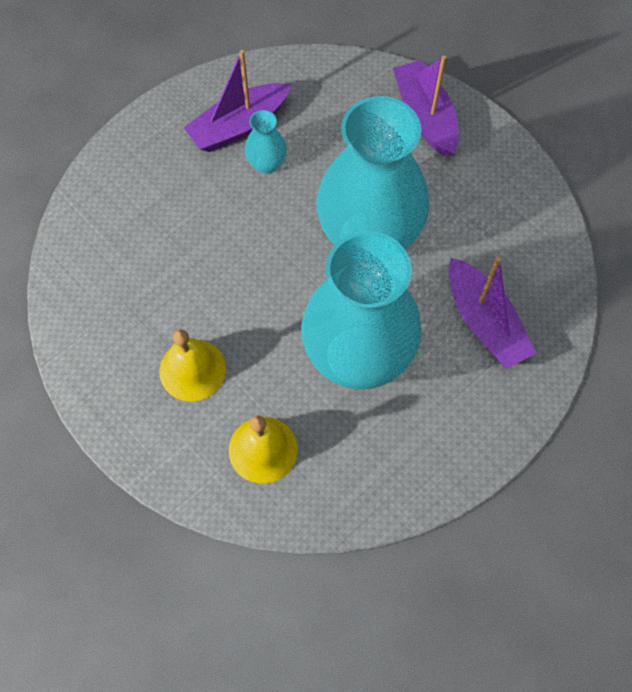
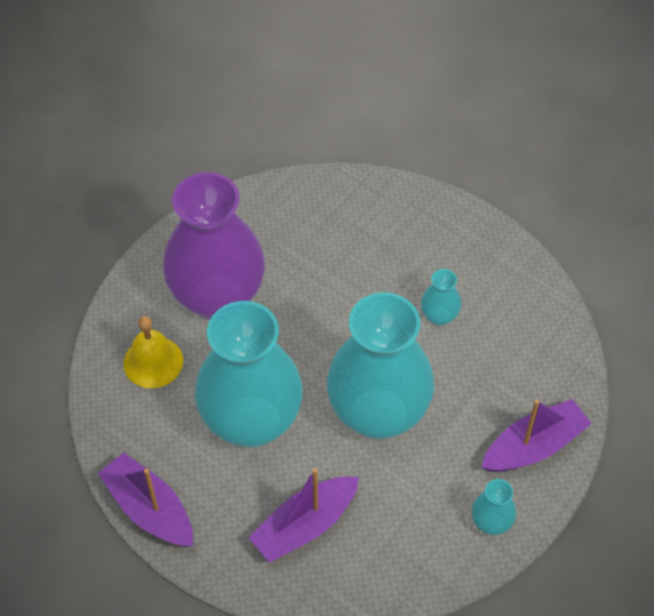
camera: 80 degrees right, 10 degrees down
yellow bell [159,329,226,402] -> purple vase [163,172,265,320]
purple boat [184,50,291,152] -> purple boat moved to [98,452,193,547]
none -> turquoise vase [472,479,516,535]

